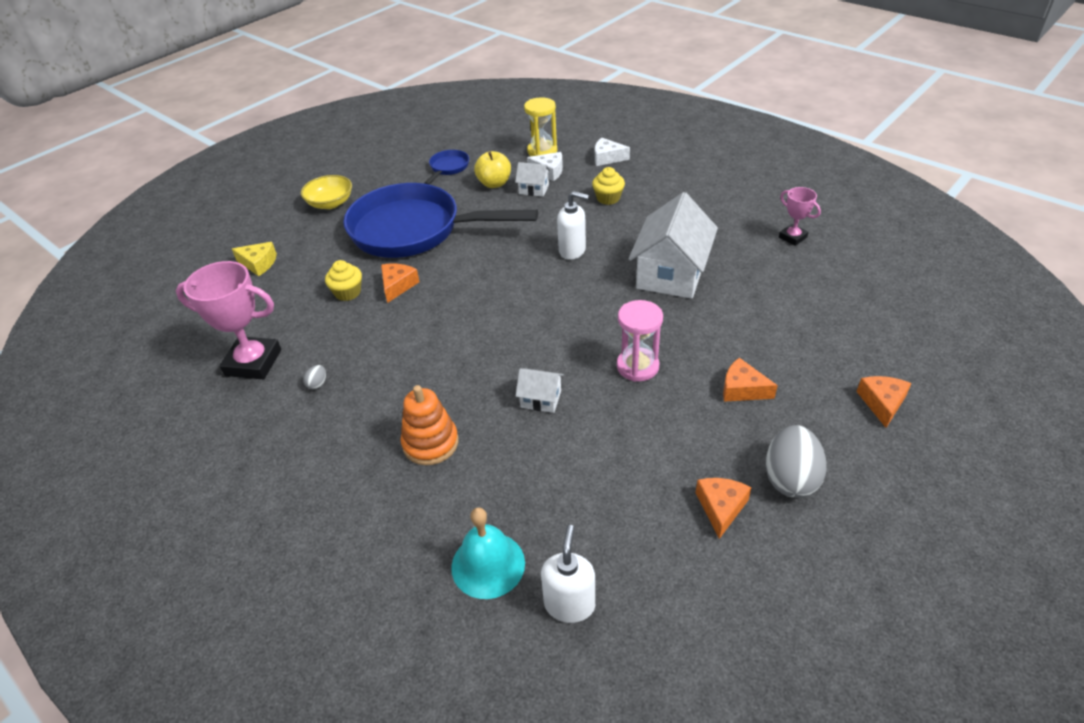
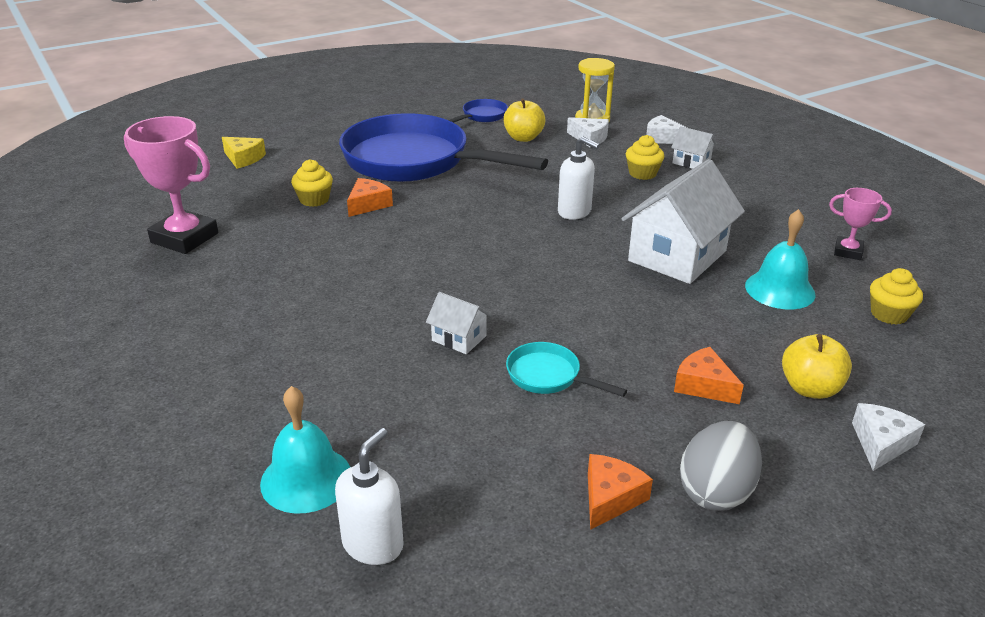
camera: 15 degrees right, 10 degrees down
yellow bowl [301,175,352,209] -> none
grey egg [303,365,326,390] -> none
orange stacking toy [400,385,458,465] -> none
white house [515,162,551,197] -> white house moved to [671,126,717,169]
pink hourglass [617,300,663,382] -> none
pink trophy [779,187,821,246] -> pink trophy turned 45 degrees counterclockwise [829,188,892,260]
orange cheese [856,376,911,428] -> white cheese [852,403,925,471]
none -> turquoise pan [506,342,627,397]
none -> turquoise bell [745,209,816,309]
none -> yellow apple [782,334,852,399]
none -> yellow cupcake [870,268,923,325]

